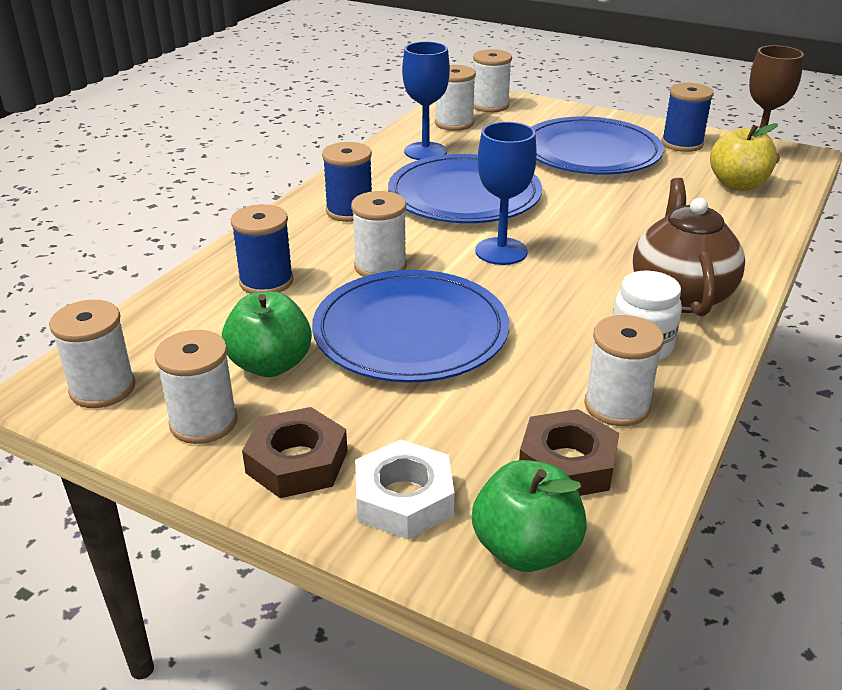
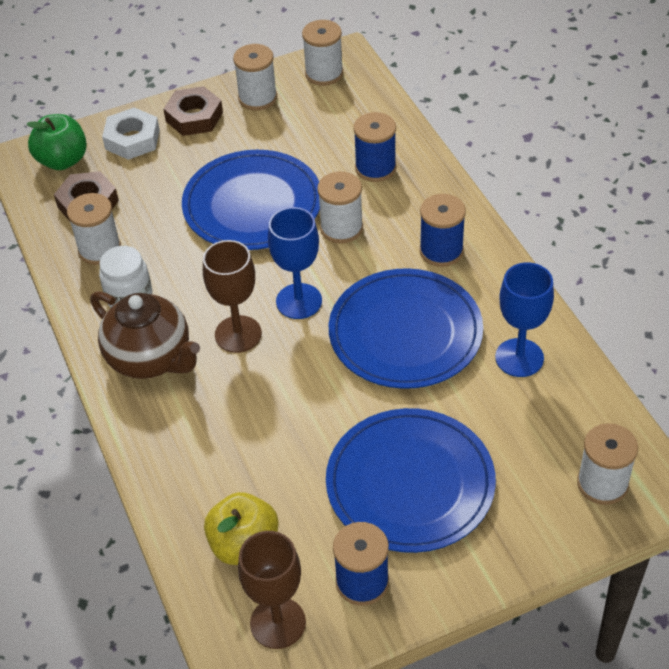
camera: 130 degrees right, 15 degrees up
green apple [222,291,312,377] -> none
white spool [435,65,476,131] -> none
none -> brown goblet [203,240,262,353]

